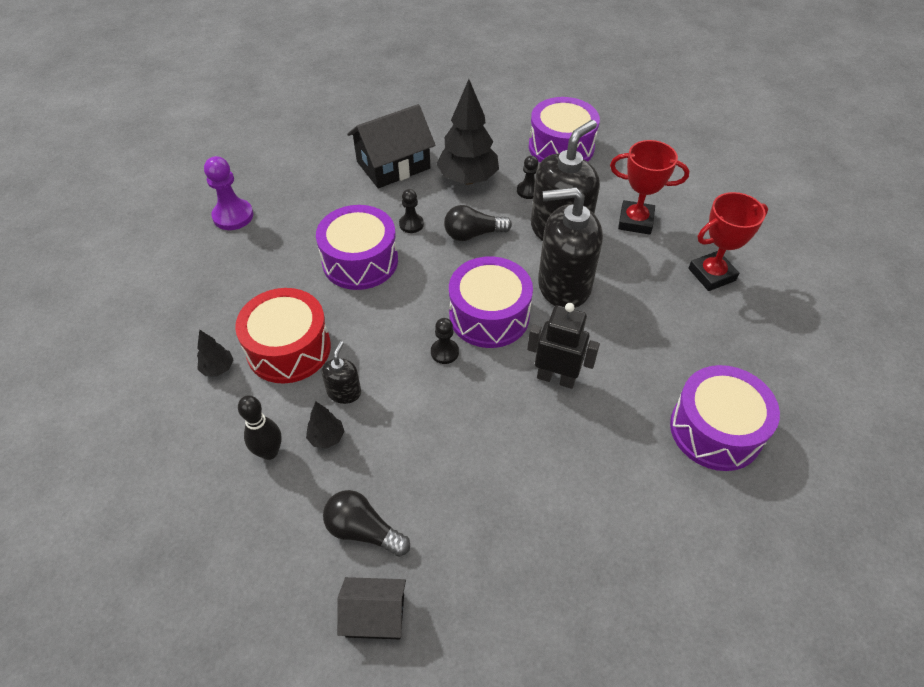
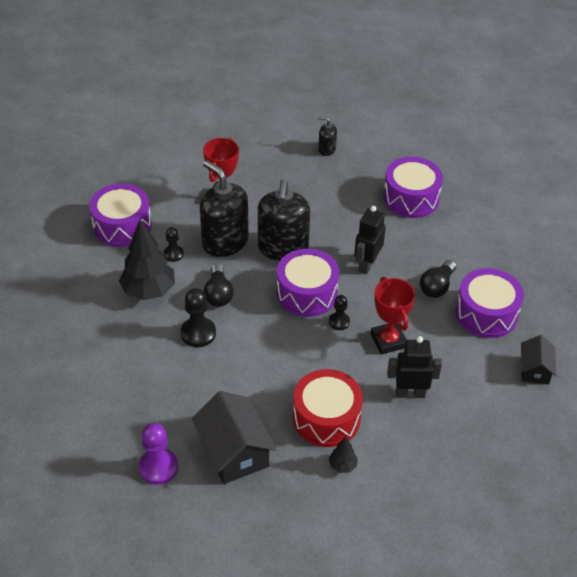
camera: 85 degrees left, 5 degrees down
black bowling pin [238,395,282,460] -> none
black tree [306,402,344,449] -> black robot [387,336,442,398]
purple drum [316,205,398,290] -> purple drum moved to [455,268,524,338]
black soap dispenser [321,341,361,404] -> black soap dispenser moved to [318,117,337,156]
black light bulb [323,490,410,557] -> black light bulb moved to [420,260,456,298]
black house [347,104,435,188] -> black house moved to [192,391,277,484]
black pawn [399,189,424,233] -> black pawn [181,288,216,347], size x1.64
red trophy [688,192,768,291] -> red trophy moved to [371,277,415,355]

